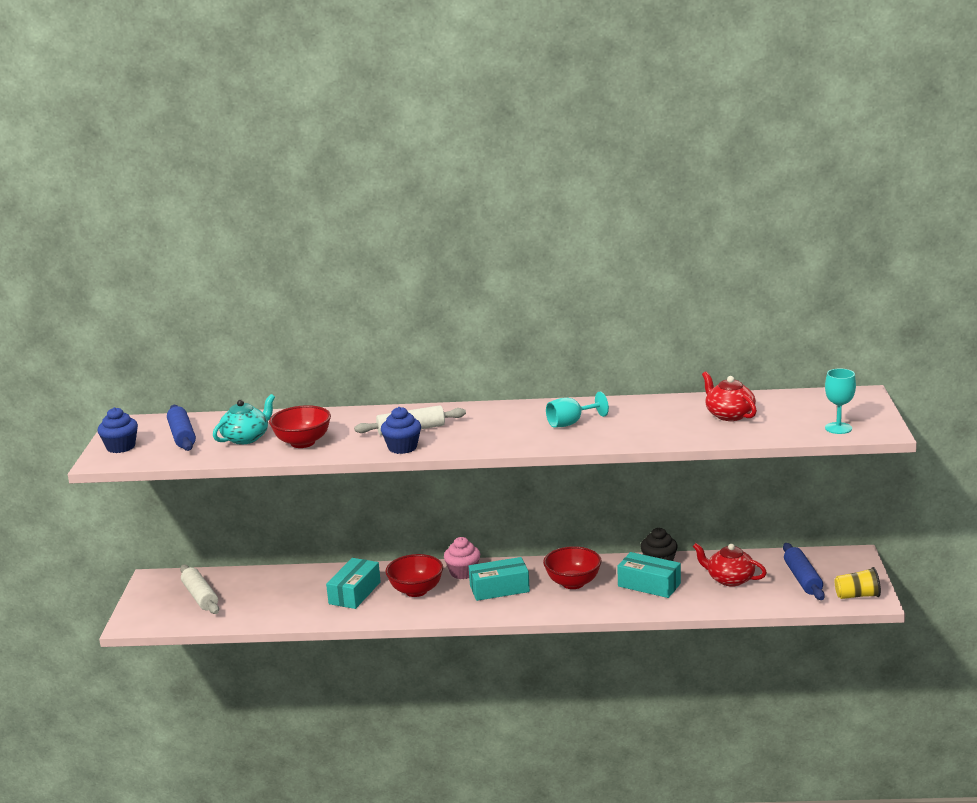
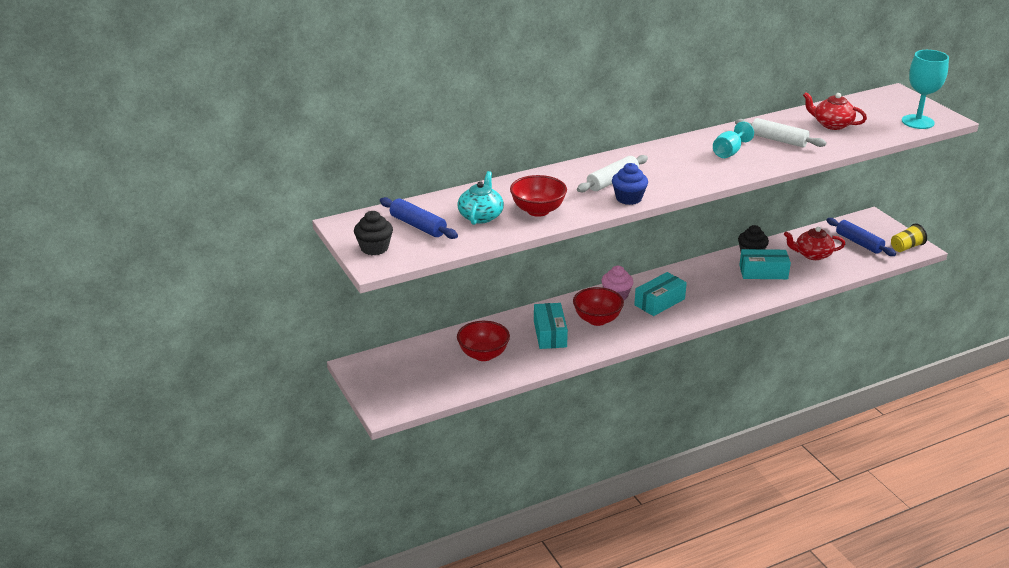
camera: 30 degrees left, 10 degrees up
blue cupcake [97,407,138,453] -> black cupcake [354,211,393,255]
white rolling pin [180,565,219,614] -> white rolling pin moved to [735,118,827,147]
red bowl [543,546,602,589] -> red bowl moved to [457,321,510,361]
turquoise goblet [825,369,856,434] -> turquoise goblet [902,50,949,129], size x1.52

